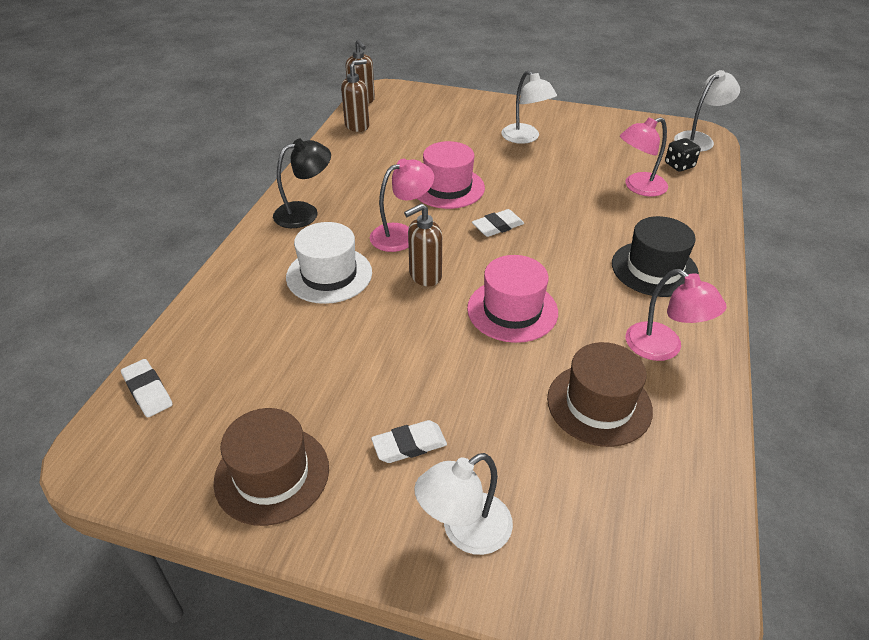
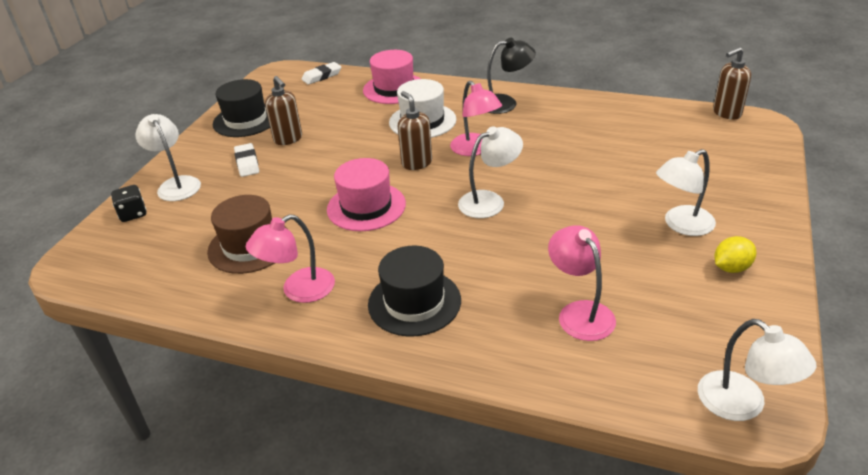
camera: 95 degrees right, 5 degrees down
brown hat [213,408,329,526] -> black hat [213,79,270,137]
black lamp [273,139,331,228] -> black lamp turned 75 degrees counterclockwise [487,38,536,114]
brown soap dispenser [341,59,369,132] -> brown soap dispenser moved to [265,76,302,145]
pink hat [417,141,485,209] -> pink hat moved to [363,50,421,104]
white eraser [472,209,524,237] -> white lamp [458,126,523,218]
black dice [665,138,701,171] -> black dice moved to [111,185,146,222]
none -> yellow lemon [714,236,756,273]

